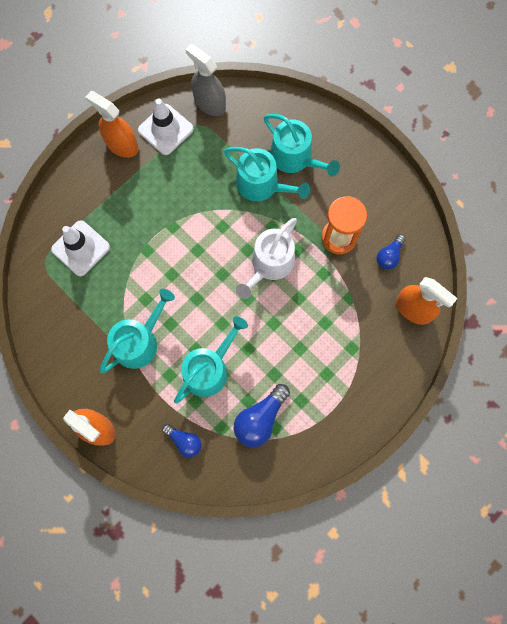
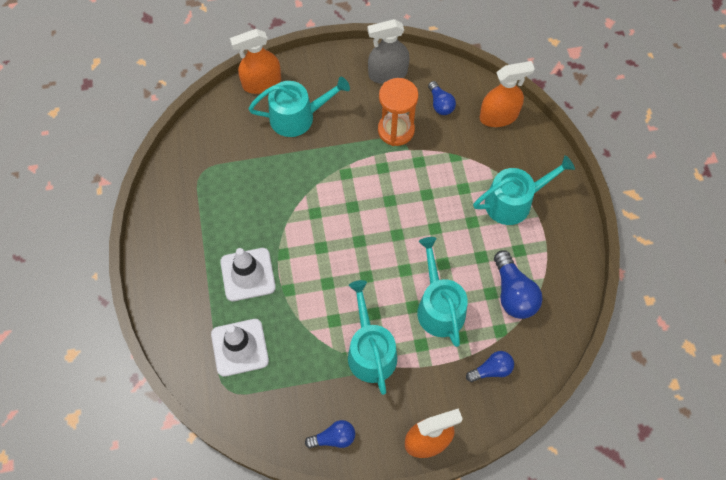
camera: 55 degrees left, 10 degrees down
orange spray bottle [85,91,138,158] -> orange spray bottle moved to [230,29,281,94]
white traffic cone [138,98,194,155] -> white traffic cone moved to [220,248,276,301]
grey spray bottle [185,44,226,116] -> grey spray bottle moved to [368,19,410,84]
turquoise watering can [224,147,310,201] -> turquoise watering can moved to [473,155,575,225]
white watering can [236,218,297,299] -> none
none -> blue light bulb [305,420,355,448]

